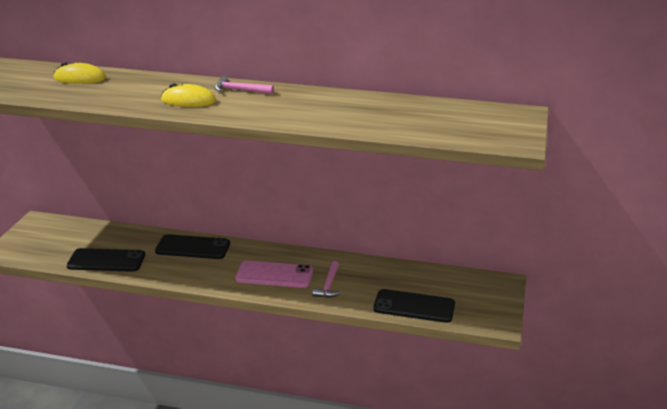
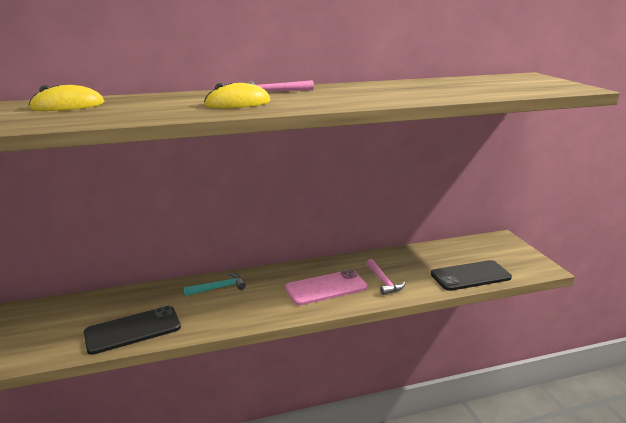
camera: 30 degrees left, 5 degrees down
black phone [155,234,230,259] -> turquoise hammer [184,273,246,296]

